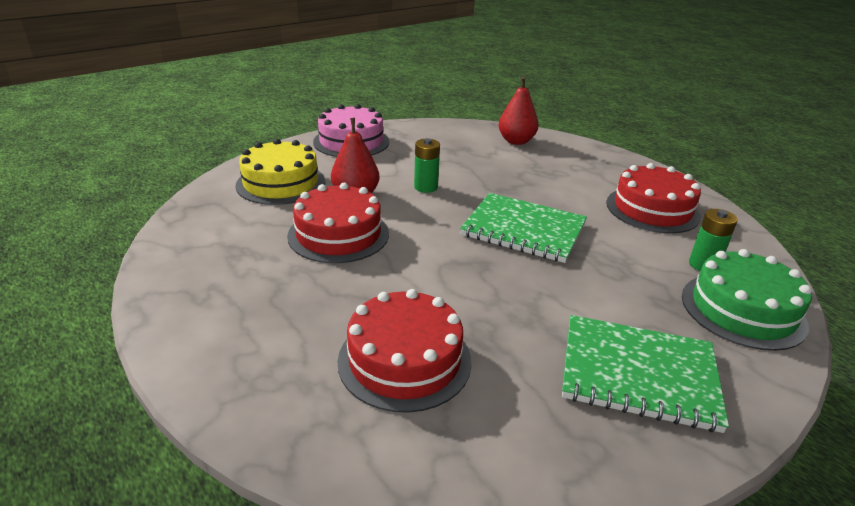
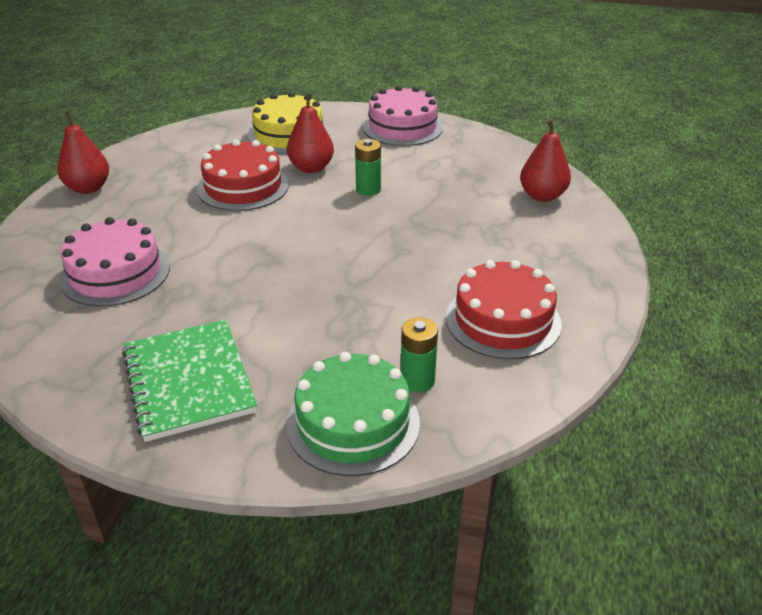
camera: 55 degrees right, 5 degrees up
red cake [337,289,472,413] -> pink cake [59,217,170,307]
green notebook [460,193,587,263] -> none
none -> red pear [57,111,109,194]

